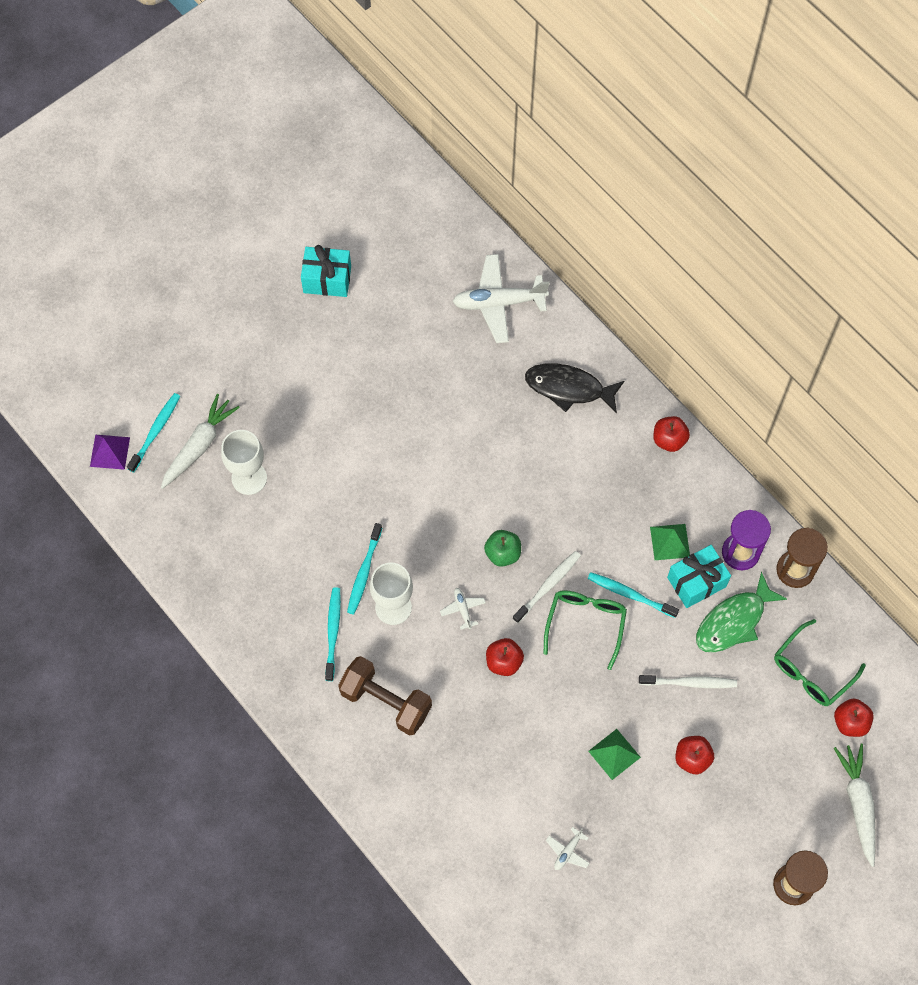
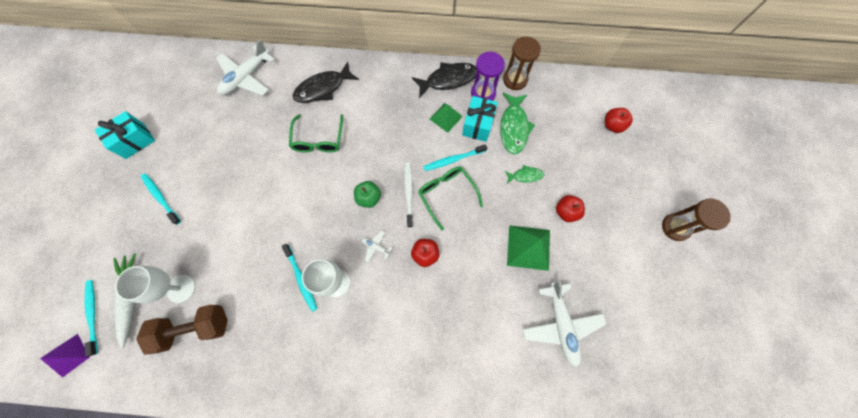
camera: 45 degrees left, 5 degrees up
turquoise toothbrush [325,587,341,681] -> turquoise toothbrush moved to [141,173,181,225]
brown dumbbell [338,656,432,736] -> brown dumbbell moved to [136,305,228,355]
white plane [546,827,590,870] -> white plane [523,281,606,367], size x2.27
green pyramid [588,729,641,780] -> green pyramid [507,225,550,271], size x1.55
white toothbrush [639,675,737,688] -> green fish [505,165,544,184]
red apple [653,416,690,452] -> none
green glasses [774,619,866,706] -> green glasses moved to [289,114,343,153]
white carrot [834,744,875,867] -> none
none -> black fish [412,62,477,98]

